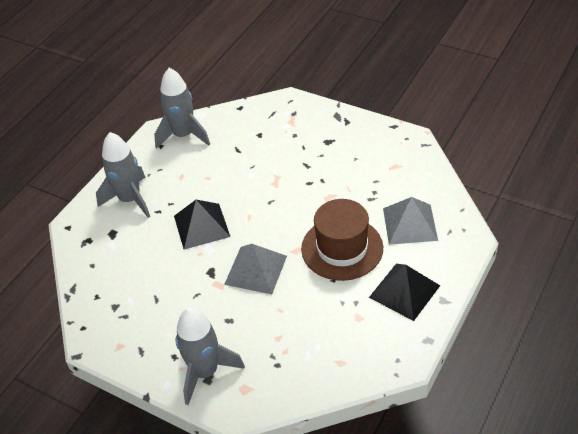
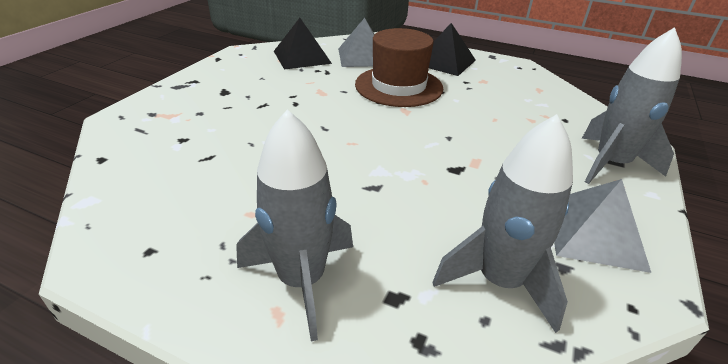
camera: 100 degrees left, 10 degrees down
grey rocket [154,68,210,149] -> grey rocket moved to [433,114,573,333]
black pyramid [174,200,230,250] -> black pyramid moved to [274,18,332,70]
grey pyramid [224,244,287,294] -> grey pyramid moved to [554,179,651,273]

